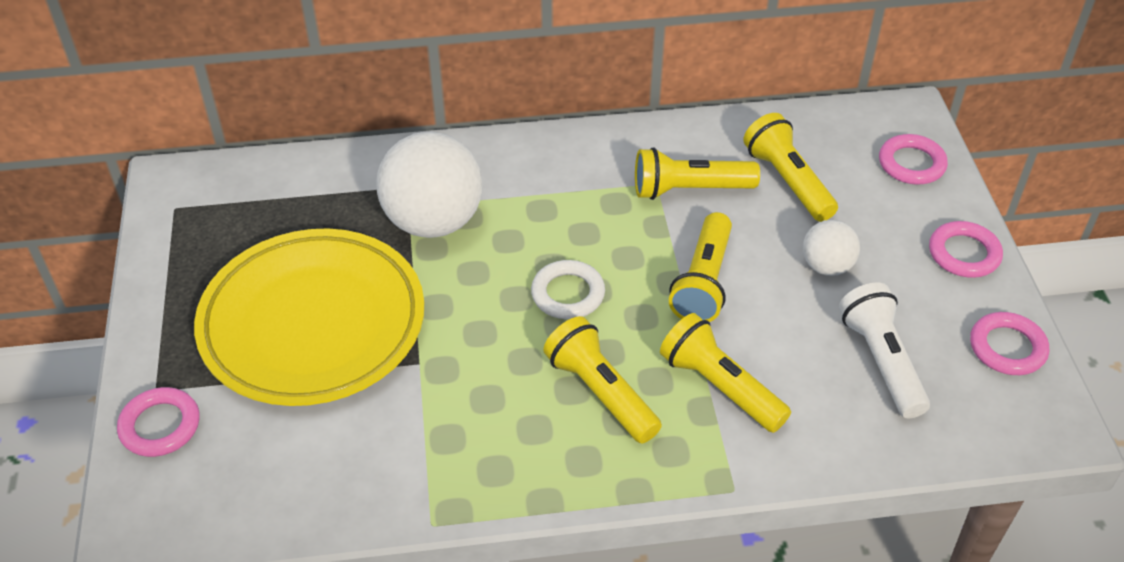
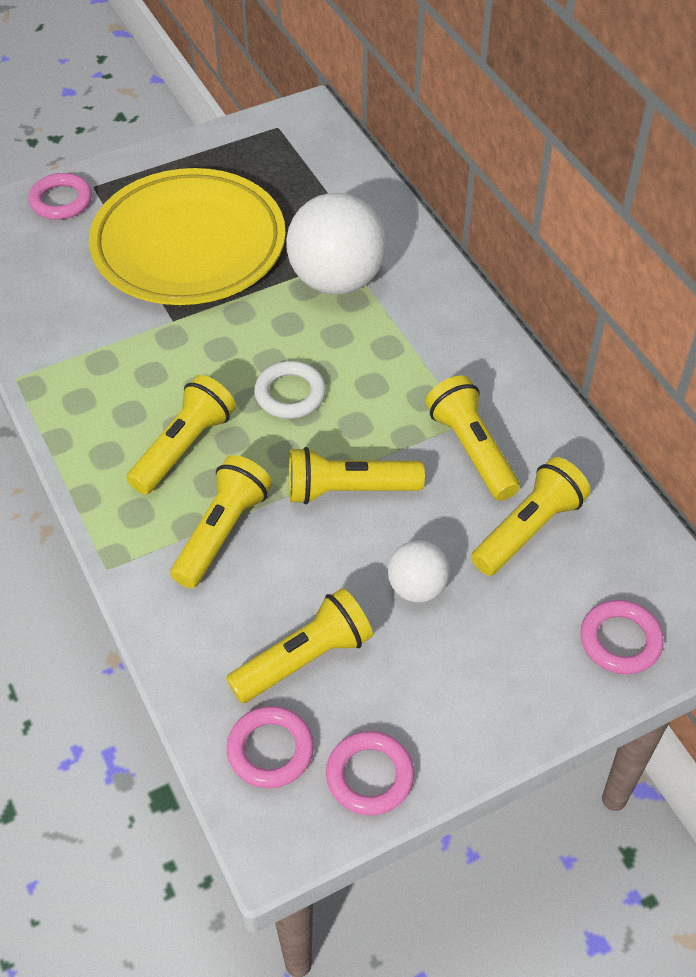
camera: 70 degrees right, 5 degrees up
white flashlight [839,283,930,418] -> yellow flashlight [226,588,373,703]
pink ring [929,221,1003,278] -> pink ring moved to [226,706,314,788]

